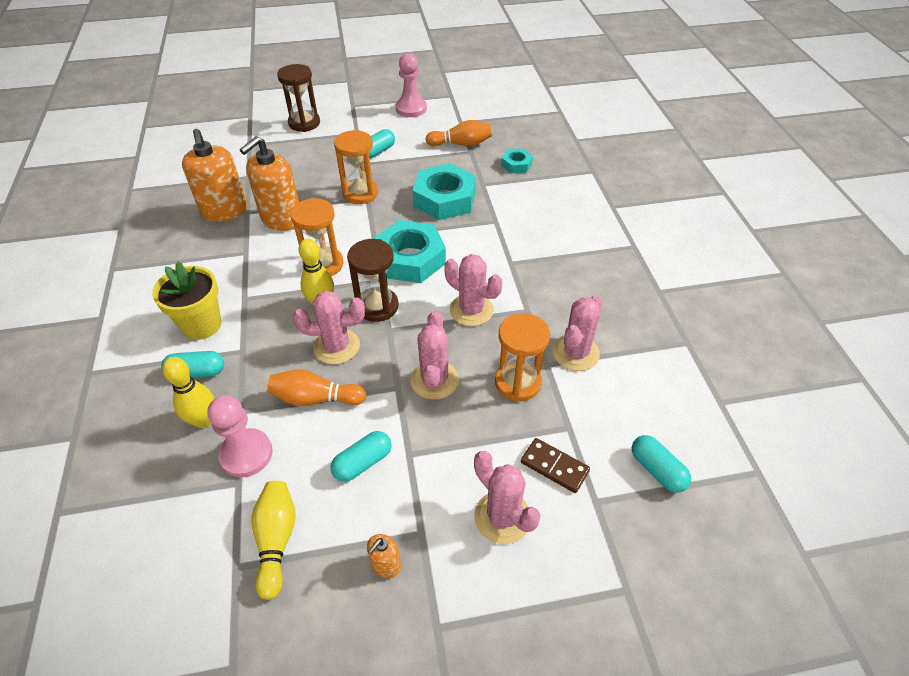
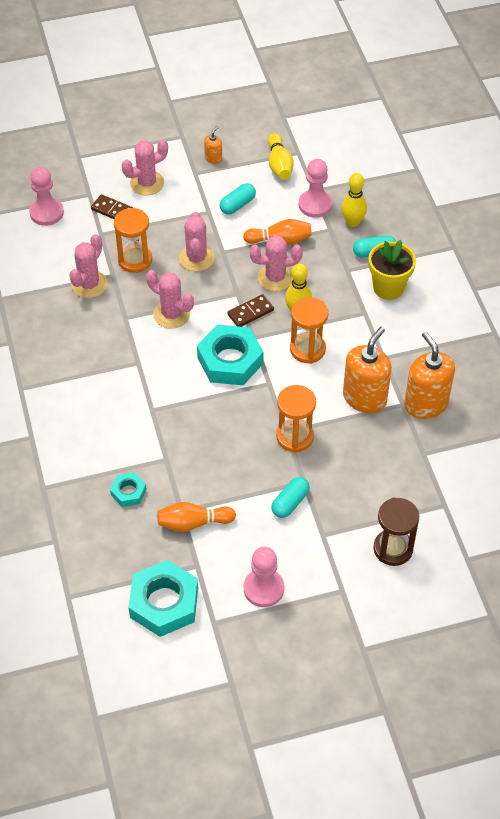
camera: 175 degrees right, 5 degrees up
brown hourglass [347,239,399,322] -> brown domino [227,294,274,327]
turquoise nut [413,163,476,220] -> turquoise nut moved to [128,560,198,637]
pink cactus [474,451,540,544] -> pink cactus turned 75 degrees counterclockwise [122,139,168,196]
turquoise capsule [632,435,691,493] -> pink pawn [29,167,64,226]

